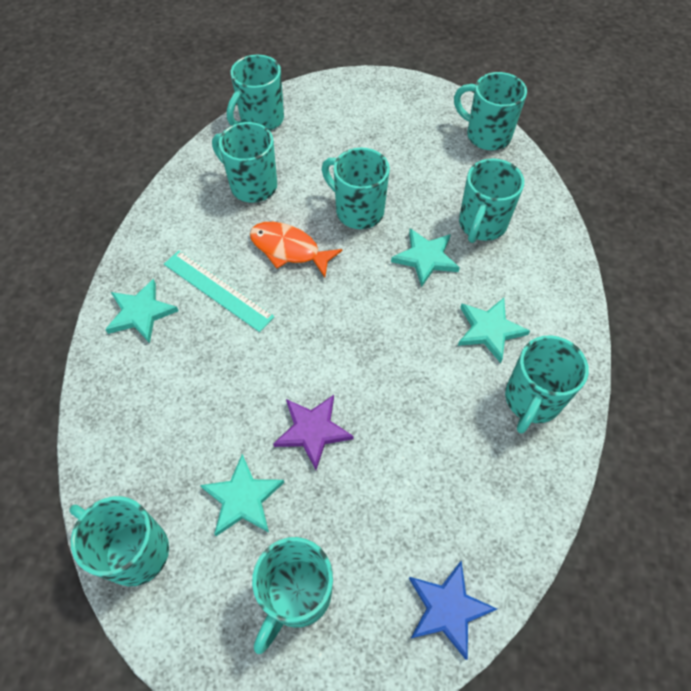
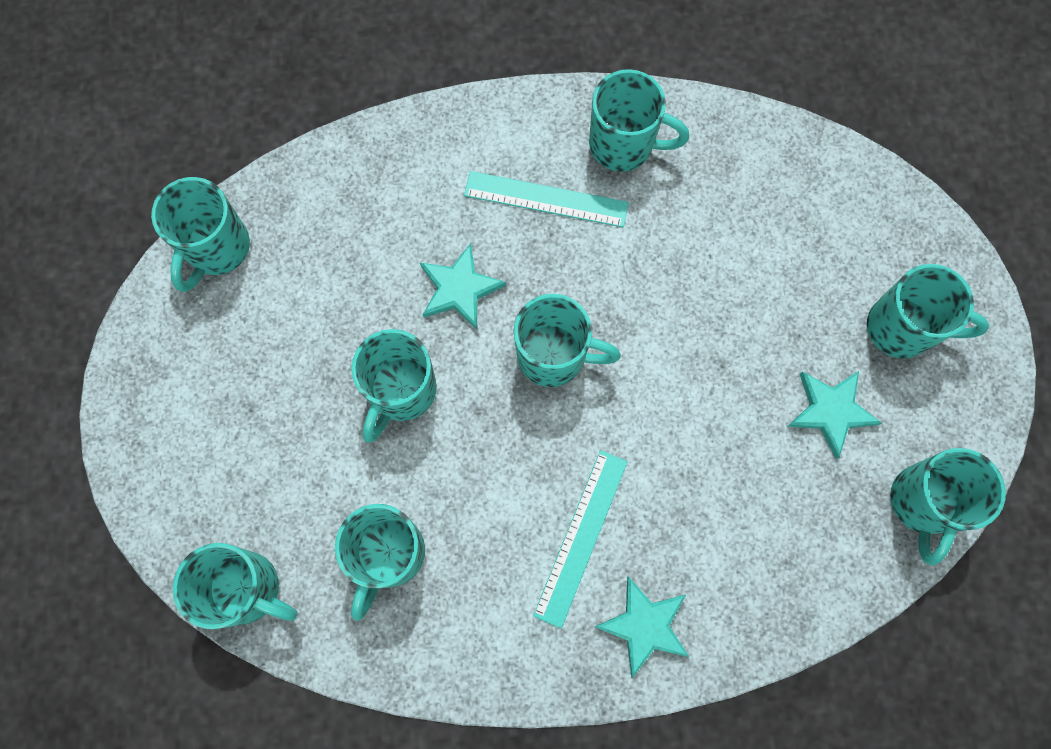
camera: 105 degrees left, 15 degrees up
orange fish [250,222,343,277] -> none
purple star [273,395,354,470] -> none
blue star [409,561,497,660] -> none
turquoise star [458,298,530,363] -> turquoise ruler [464,171,629,227]
turquoise mug [459,158,524,243] -> turquoise mug moved to [513,294,621,387]

